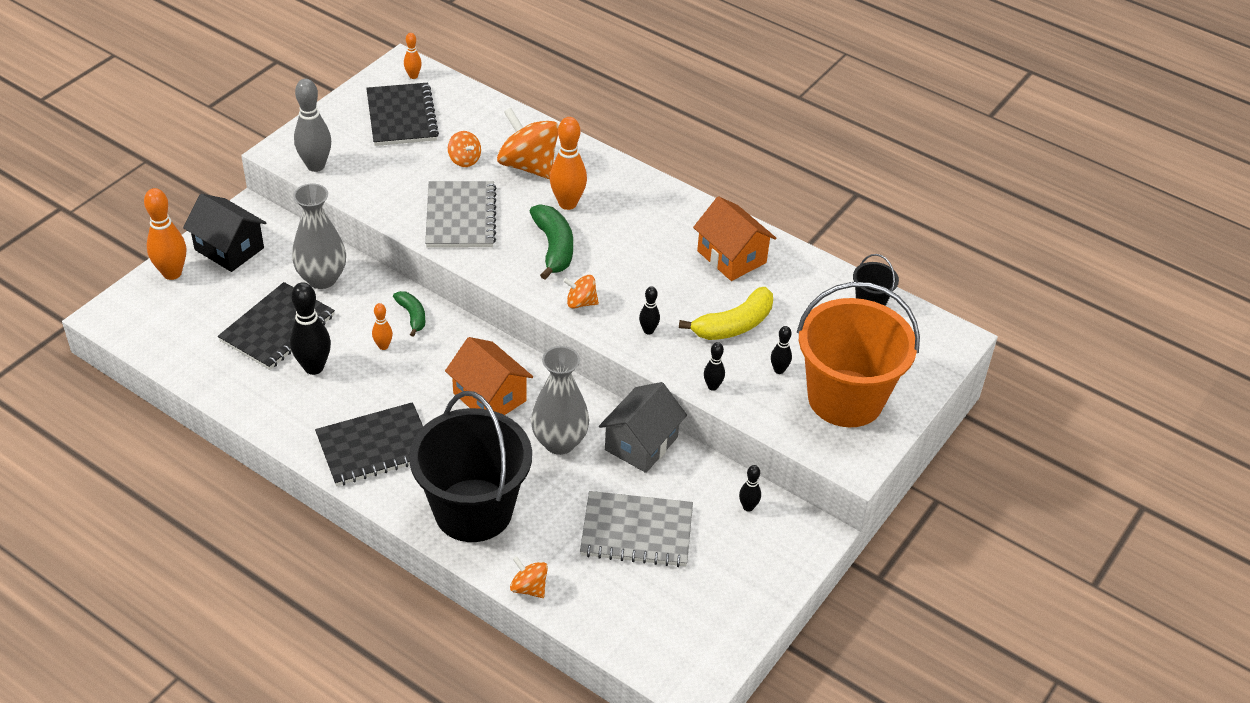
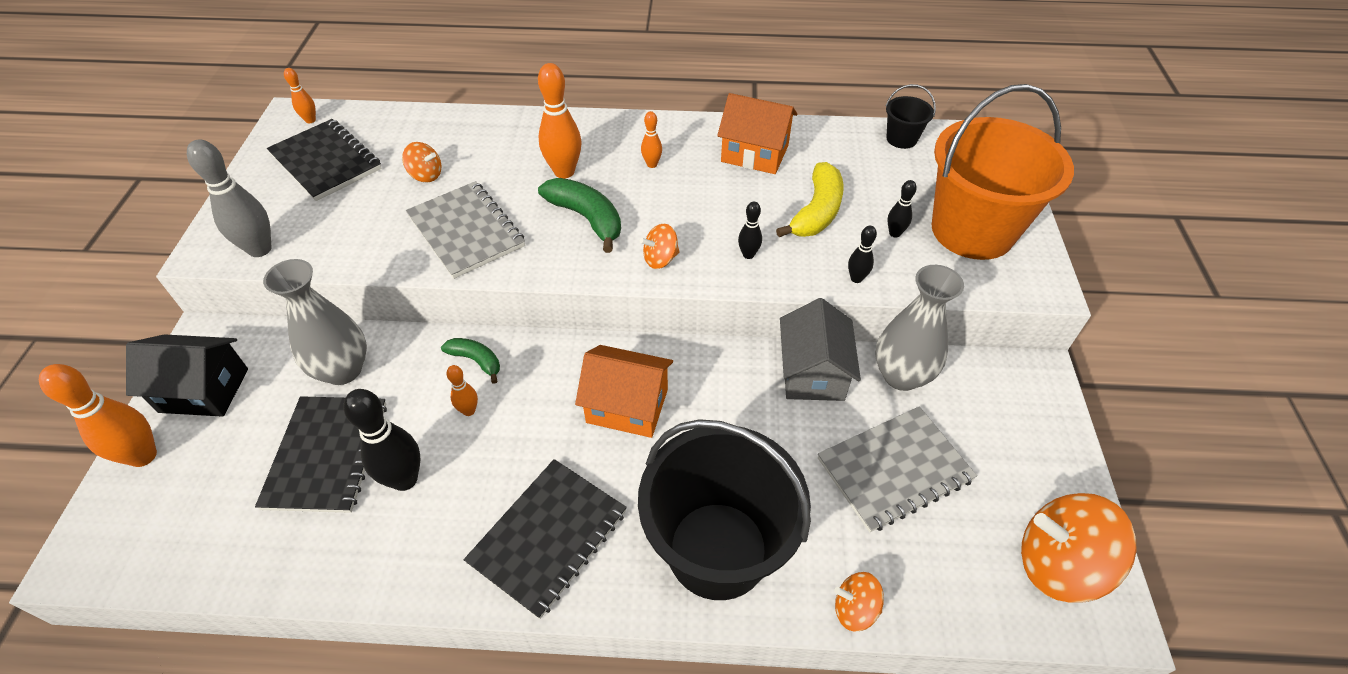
camera: 30 degrees left, 5 degrees up
orange spinning top [497,108,559,179] -> orange spinning top moved to [1021,493,1137,603]
grey vase [531,346,589,455] -> grey vase moved to [876,265,964,391]
black bowling pin [739,465,761,512] -> none
none -> orange bowling pin [641,111,662,168]

